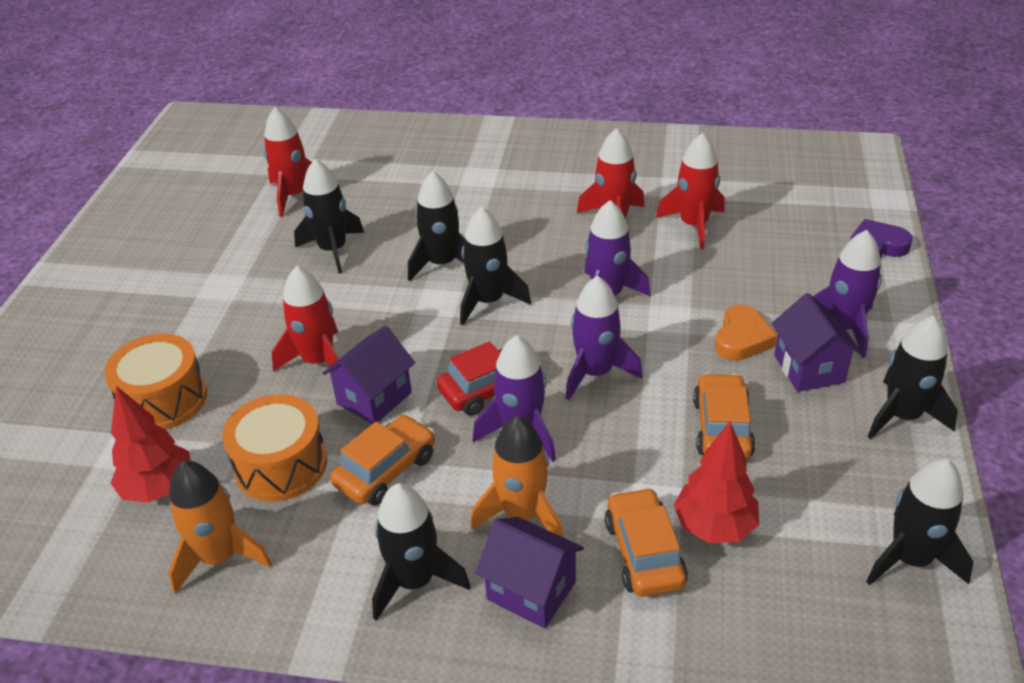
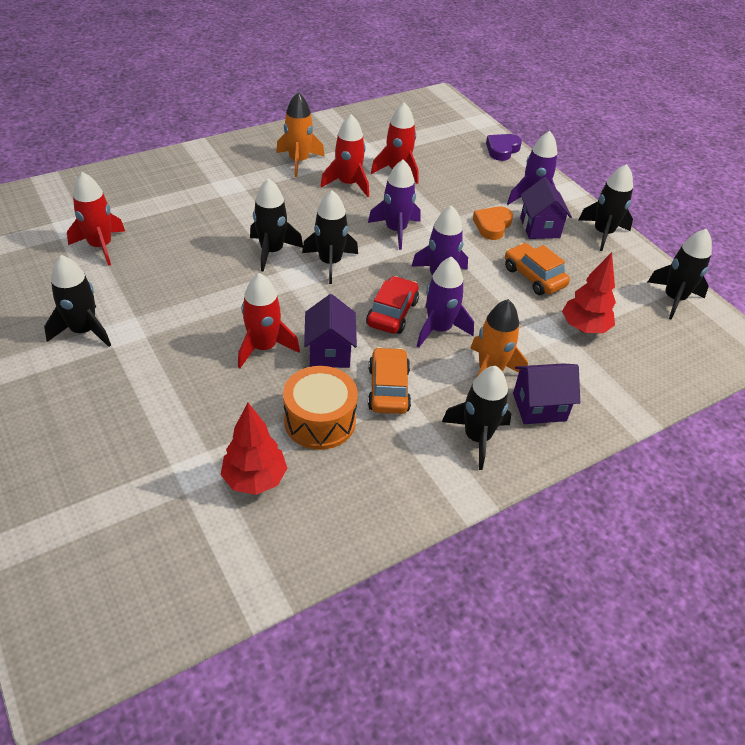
camera: 45 degrees left, 5 degrees up
orange drum [104,334,207,429] -> none
orange rocket [168,460,272,594] -> orange rocket moved to [276,92,325,177]
black rocket [294,159,364,274] -> black rocket moved to [44,255,111,347]
orange car [605,487,688,597] -> none
orange heart [715,305,777,361] -> orange heart turned 135 degrees counterclockwise [473,206,513,240]
purple house [772,293,862,392] -> purple house turned 45 degrees clockwise [520,177,572,239]

